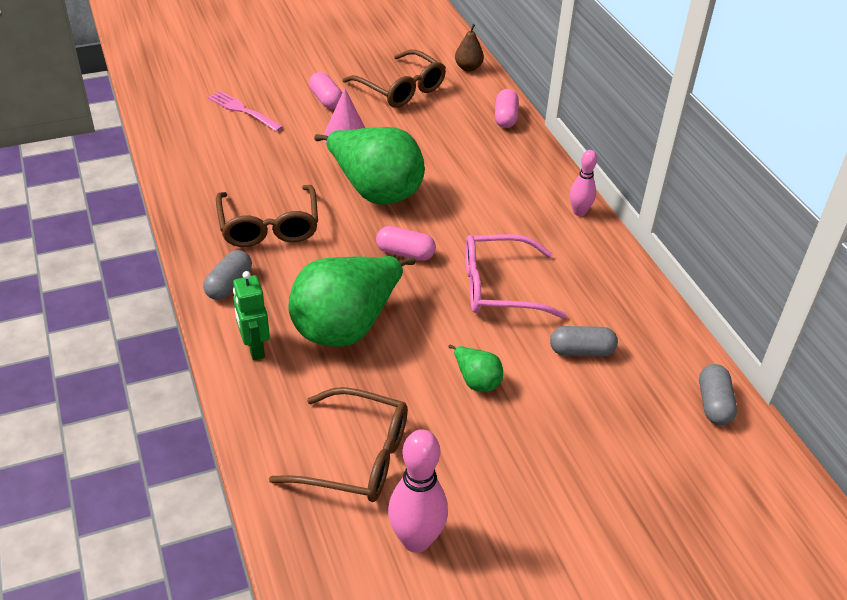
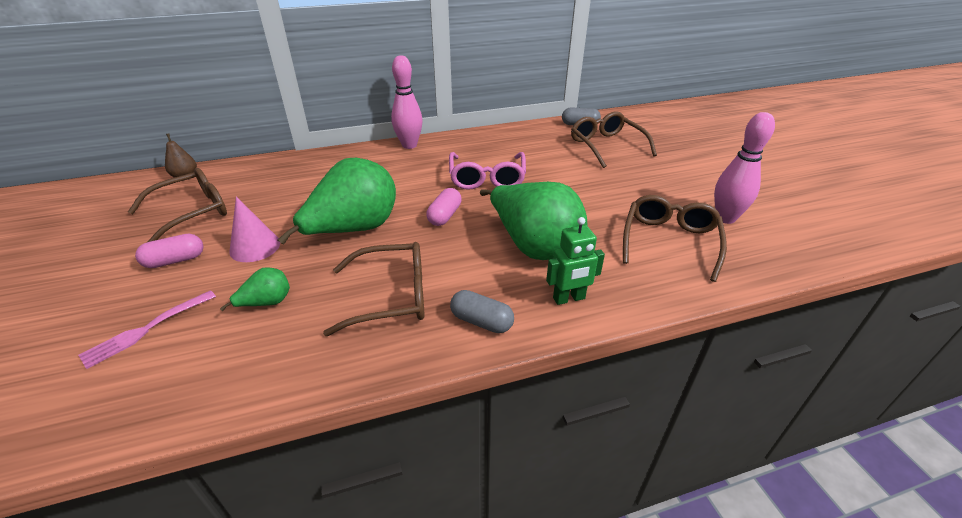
camera: 85 degrees left, 5 degrees down
green pear [448,345,503,392] -> green pear moved to [220,267,290,311]
pink capsule [495,89,519,128] -> none
grey capsule [550,326,618,357] -> none
pink bowling pin [570,150,597,216] -> pink bowling pin [391,55,422,149], size x1.63
none -> brown glasses [571,112,657,168]

